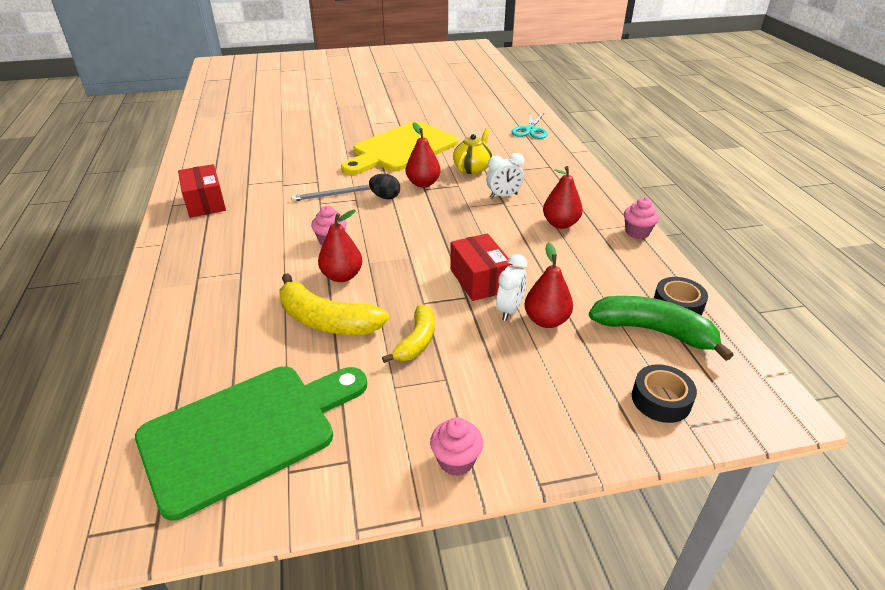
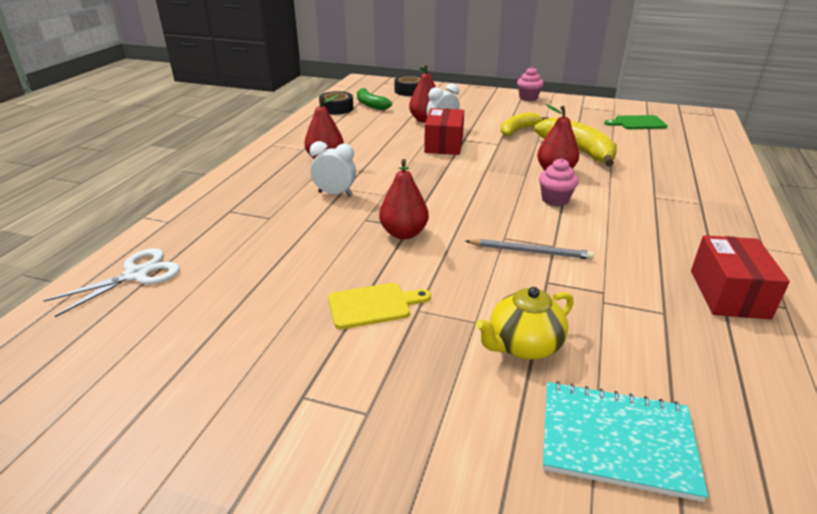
camera: 150 degrees left, 5 degrees down
green cutting board [135,366,367,521] -> green cutting board [604,115,668,129], size x0.44
yellow cutting board [341,121,458,175] -> yellow cutting board [328,283,431,329], size x0.44
black egg [369,174,400,199] -> none
yellow teapot [453,128,492,174] -> yellow teapot moved to [475,287,574,360]
turquoise scissors [511,112,548,139] -> white scissors [43,248,180,317]
green banana [589,296,733,361] -> green banana [357,88,392,110], size x0.63
pink cupcake [624,197,659,239] -> none
none -> turquoise notebook [543,381,708,502]

